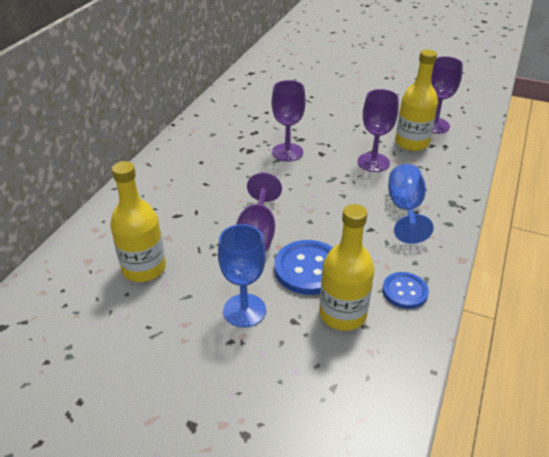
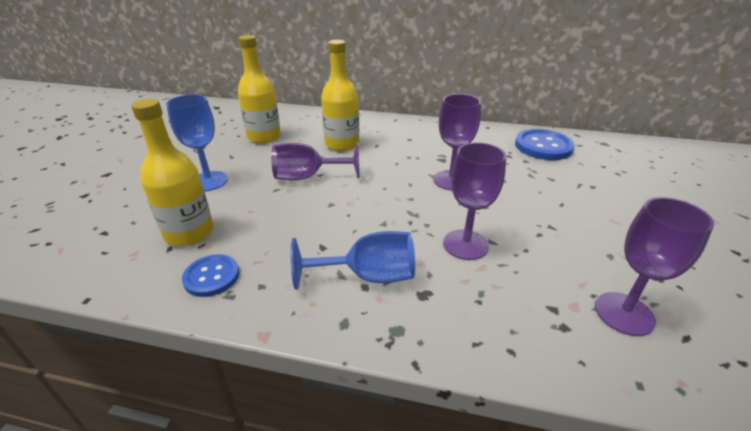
camera: 80 degrees right, 5 degrees down
blue button [274,240,333,295] -> blue button moved to [515,129,575,160]
yellow bottle [395,49,438,151] -> yellow bottle moved to [321,40,359,151]

